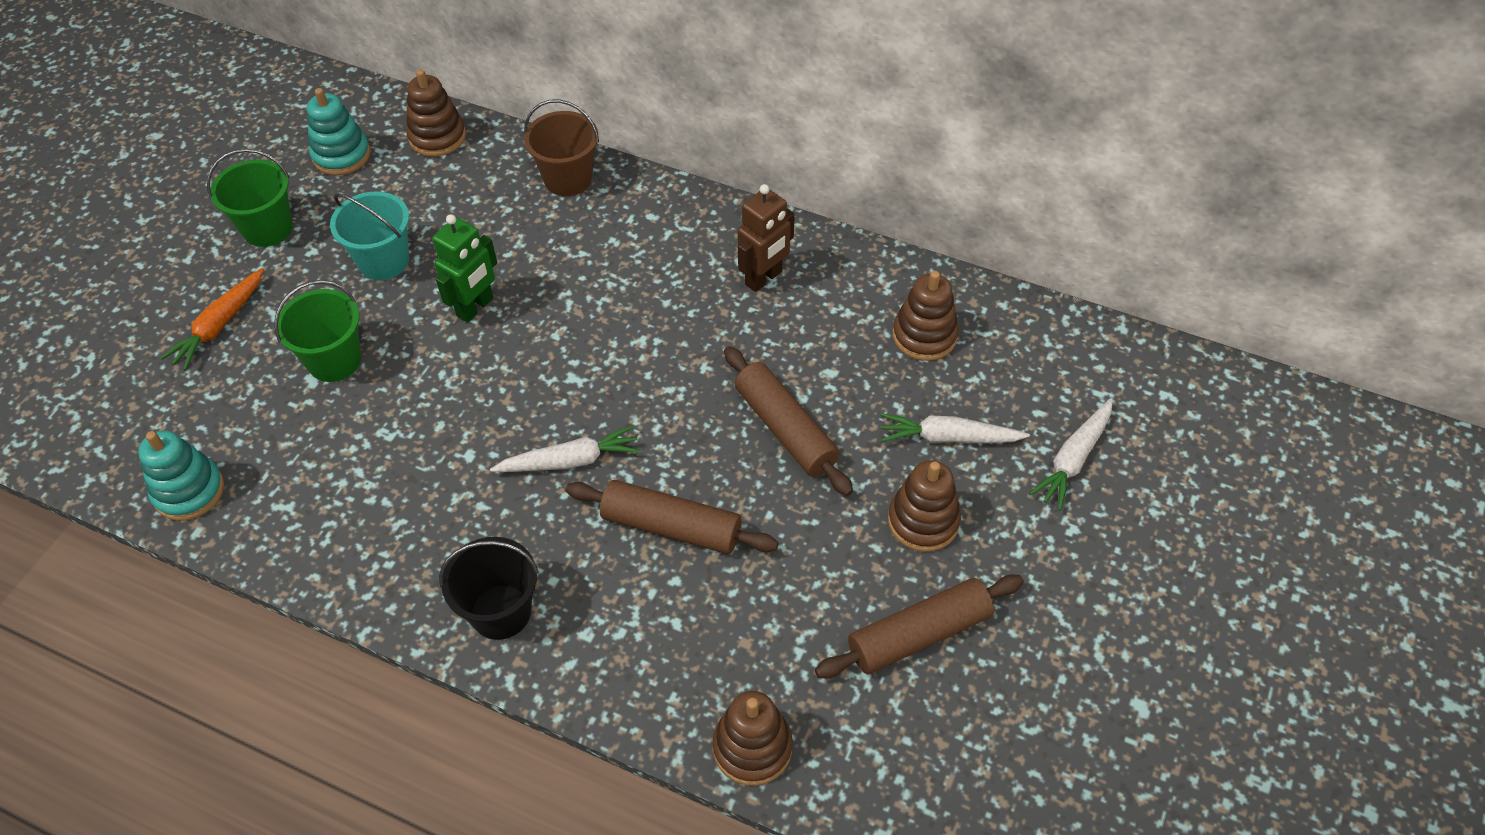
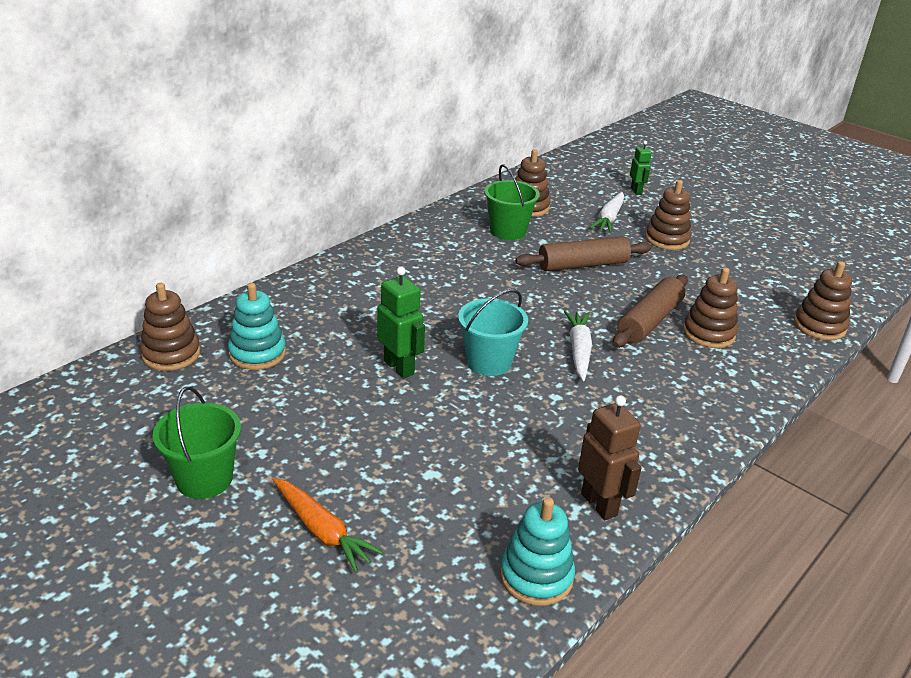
camera: 75 degrees left, 20 degrees down
green bucket [274,280,361,382] -> green bucket moved to [484,164,540,240]
turquoise stacking toy [307,88,370,175] -> turquoise stacking toy moved to [228,283,286,370]
turquoise bucket [330,192,409,280] -> turquoise bucket moved to [458,289,528,376]
black bucket [439,537,539,640] -> none
brown bucket [524,99,599,196] -> none
brown robot [738,184,795,292] -> brown robot moved to [578,395,642,520]
brown rolling pin [815,574,1024,678] -> none
white carrot [1029,398,1112,511] -> green robot [630,141,652,195]
none -> brown stacking toy [683,267,738,348]

